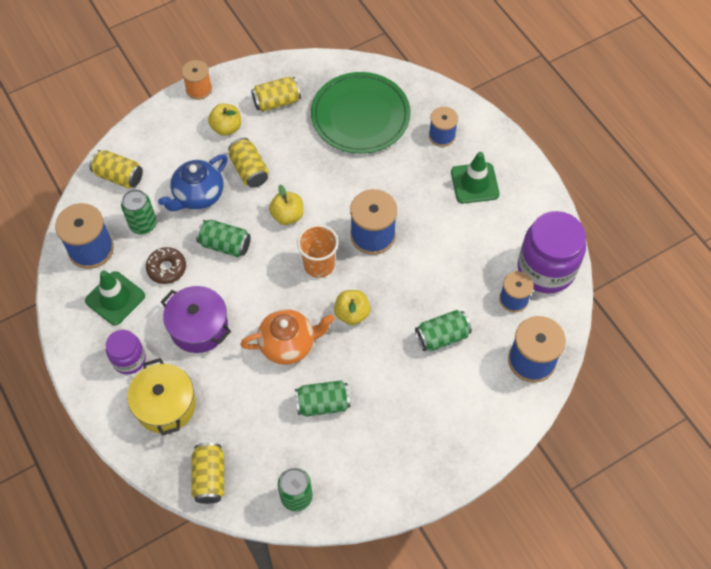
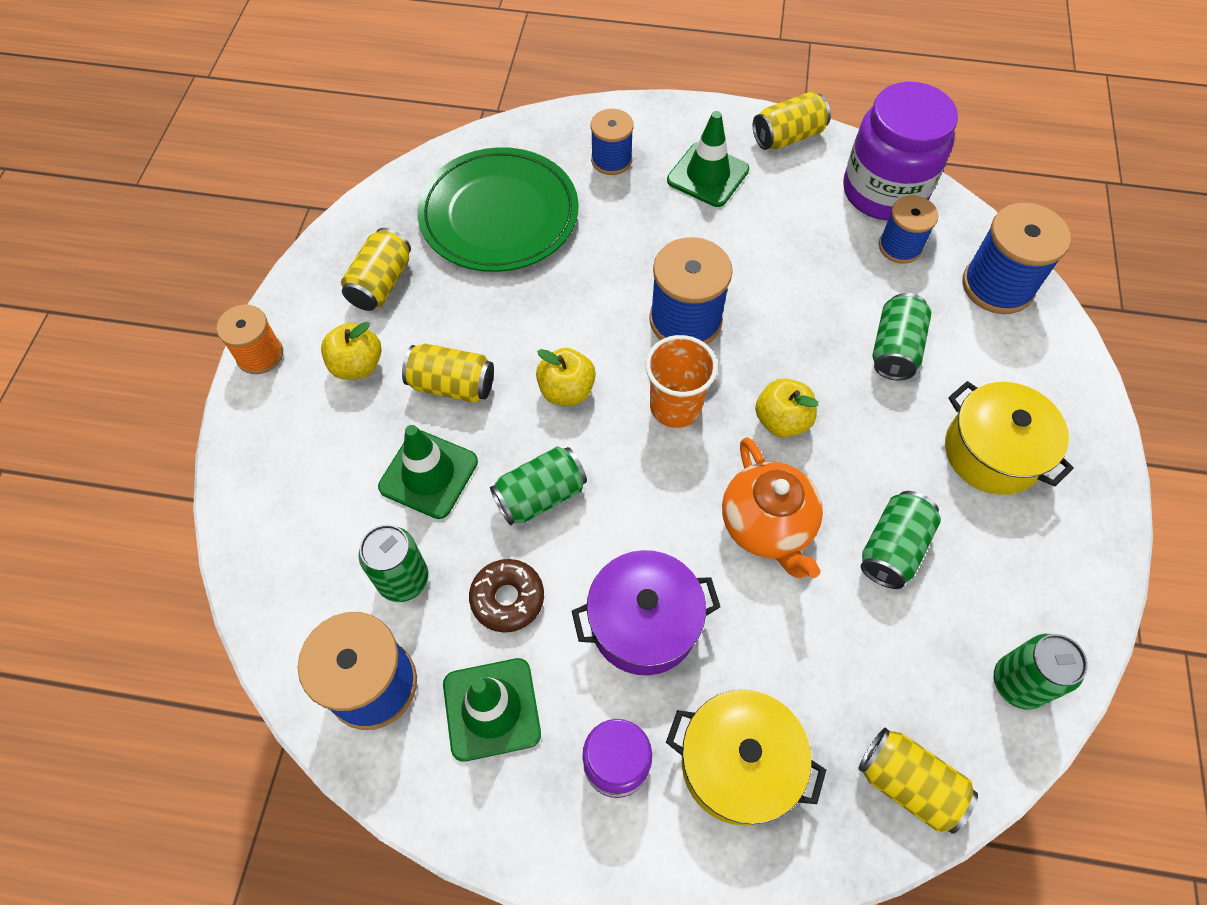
camera: 50 degrees left, 0 degrees up
yellow can [90,150,143,188] -> yellow can moved to [753,92,831,150]
blue teapot [158,154,228,211] -> green traffic cone [378,425,478,519]
orange teapot [240,309,335,365] -> orange teapot turned 135 degrees clockwise [722,437,823,578]
none -> yellow pot [945,381,1074,495]

